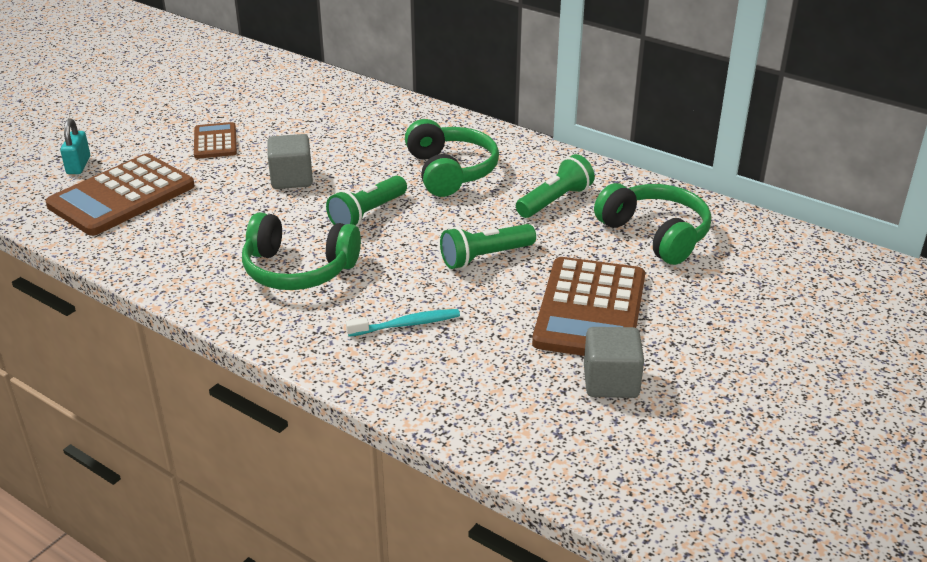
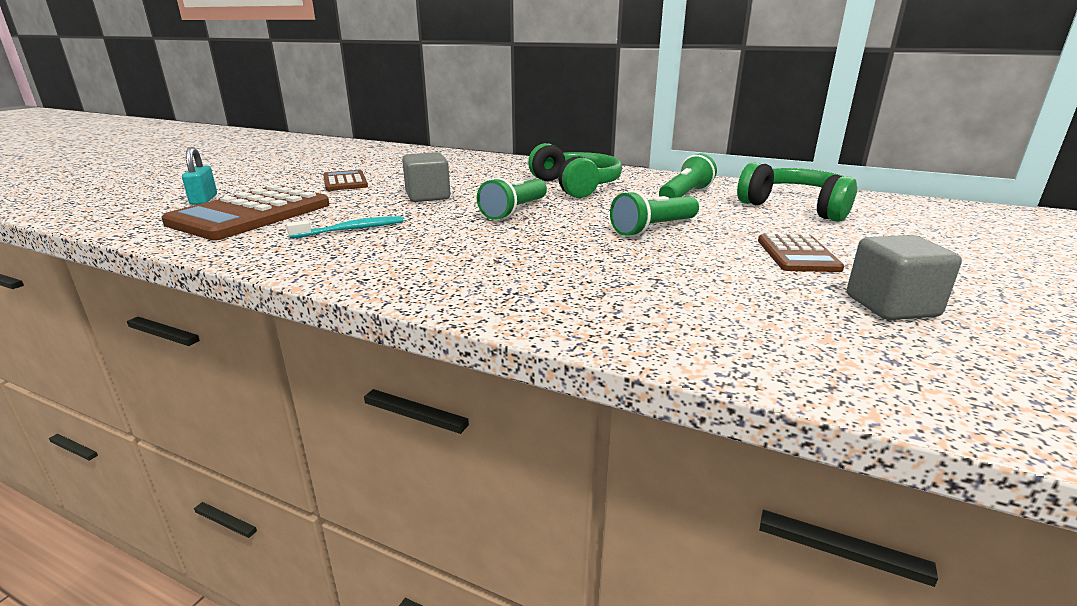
camera: 10 degrees left, 10 degrees down
green headphones [242,212,361,290] -> none
turquoise toothbrush [346,309,460,337] -> turquoise toothbrush moved to [286,216,404,239]
brown calculator [532,257,645,356] -> brown calculator [758,234,844,272], size x0.54

